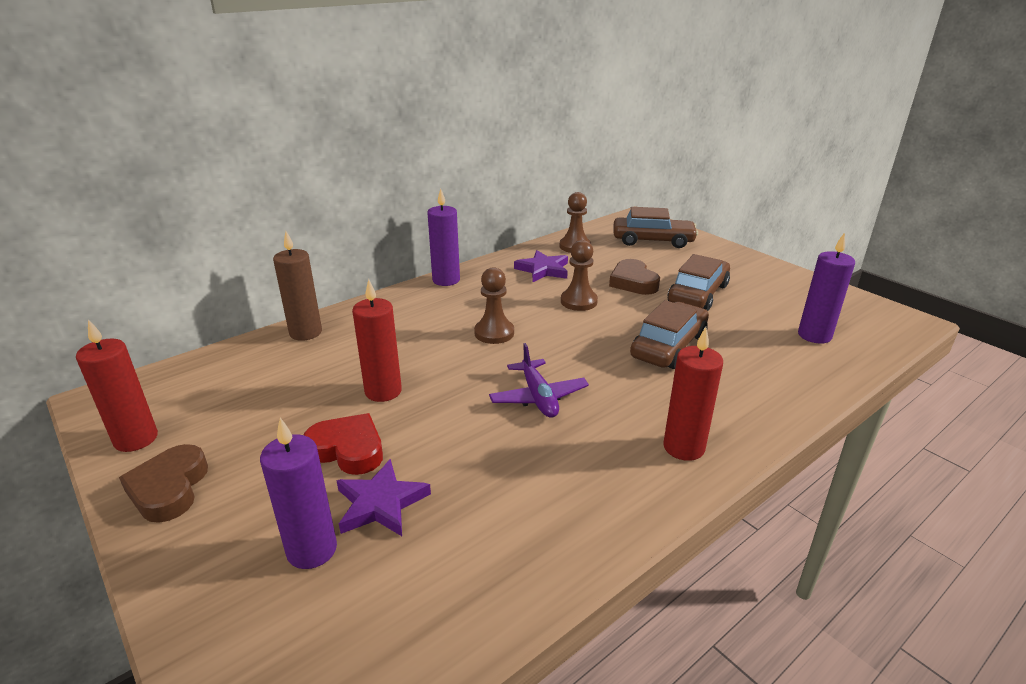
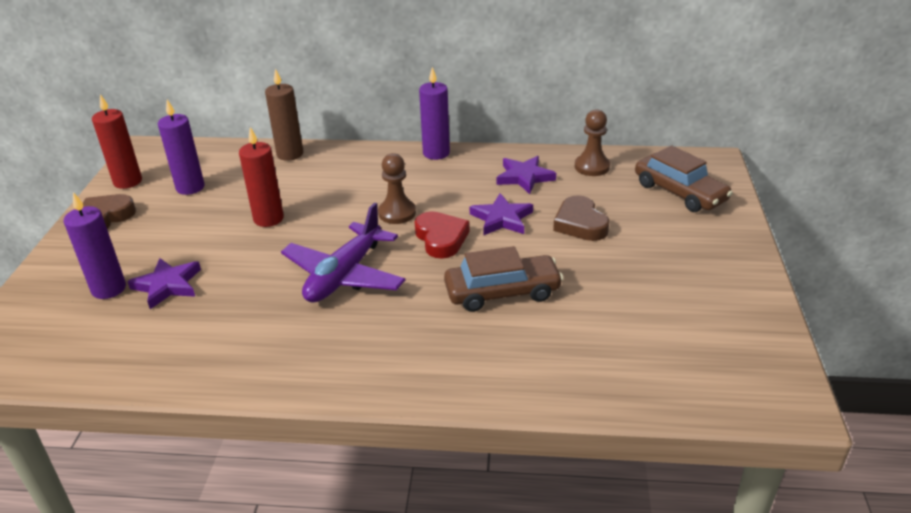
camera: 45 degrees right, 5 degrees up
red heart [304,413,383,475] -> red heart moved to [415,211,469,258]
purple plane [489,343,589,418] -> purple plane [281,203,406,303], size x1.52
brown pawn [561,240,598,311] -> purple star [470,193,533,236]
brown heart [609,259,660,295] -> brown heart turned 45 degrees counterclockwise [553,195,610,241]
red candle [663,327,723,461] -> none
brown car [668,254,730,311] -> none
purple candle [798,233,855,344] -> purple candle moved to [158,99,205,195]

